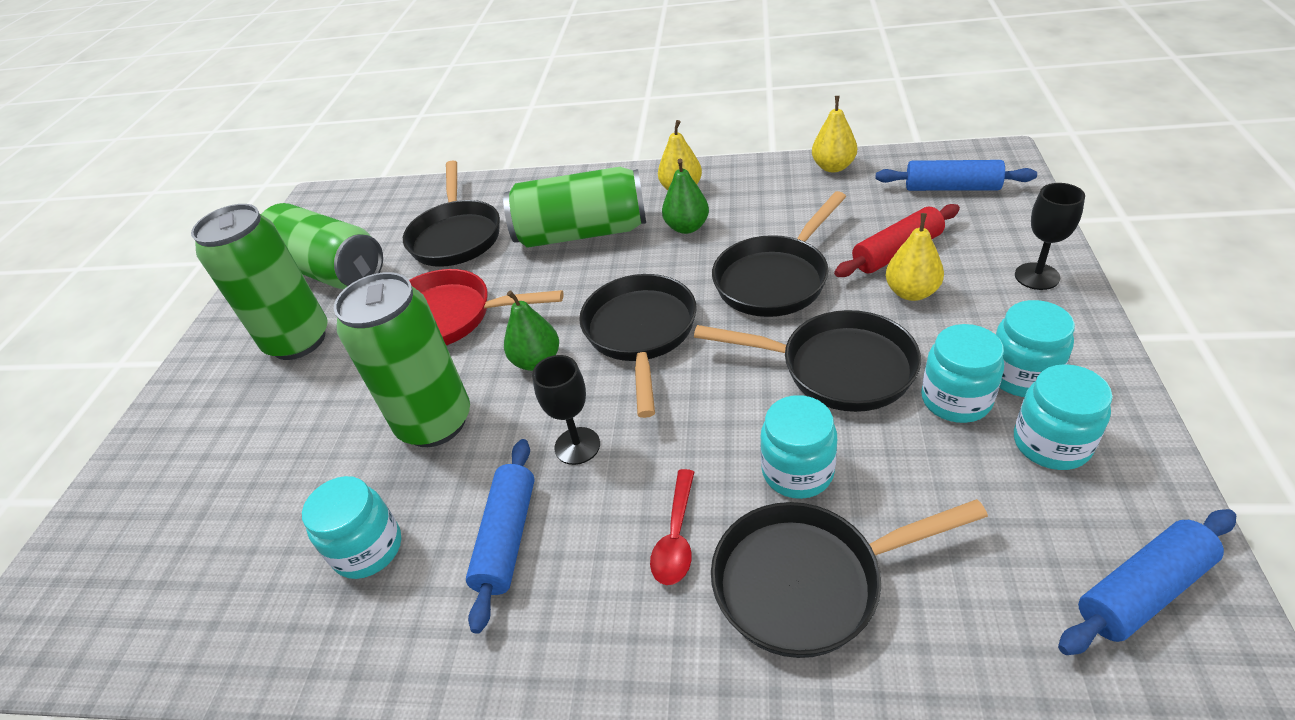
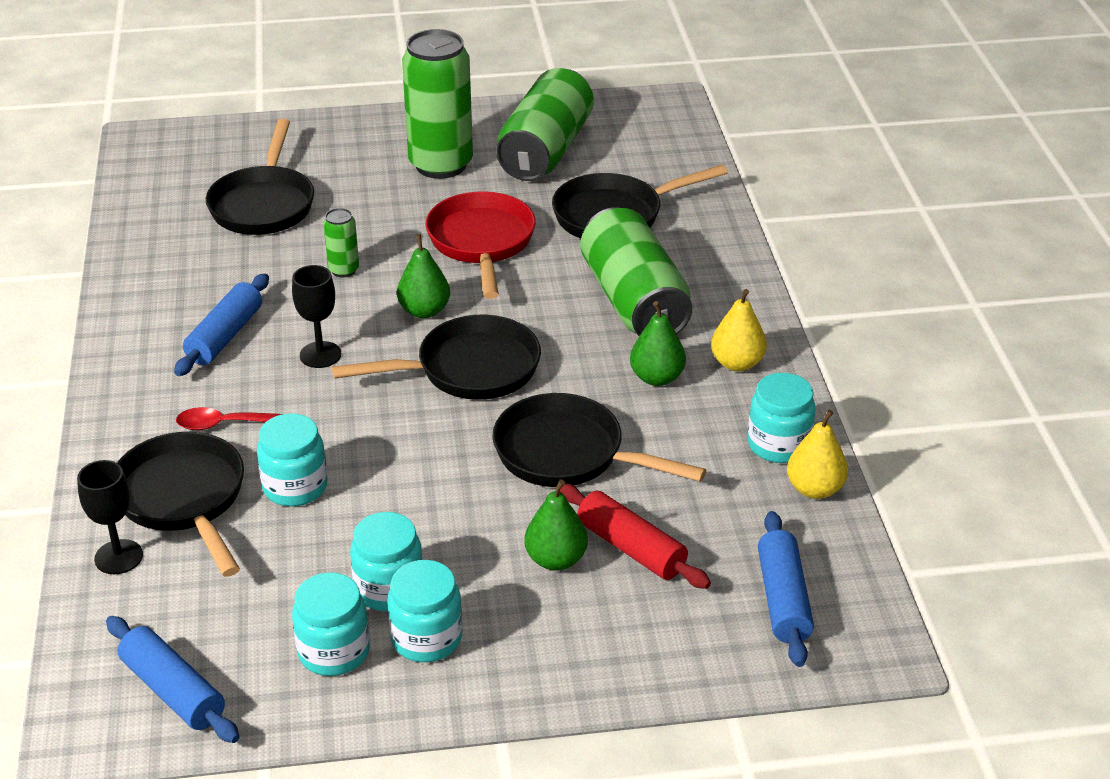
camera: 70 degrees right, 5 degrees down
turquoise jar [302,476,401,579] -> turquoise jar moved to [748,373,816,463]
green can [334,272,470,447] -> green can [323,208,359,277], size x0.44
blue rolling pin [466,439,535,634] -> blue rolling pin turned 60 degrees counterclockwise [174,273,269,376]
black pan [694,310,921,412] -> black pan moved to [206,119,314,235]
yellow pear [886,213,944,301] -> green pear [524,479,588,571]
black goblet [1015,183,1085,290] -> black goblet moved to [77,460,143,574]

